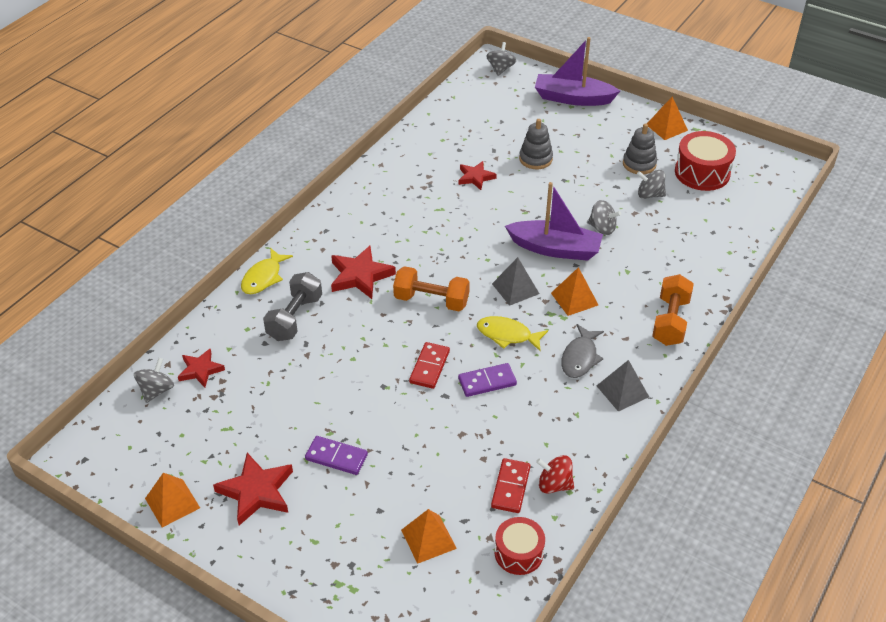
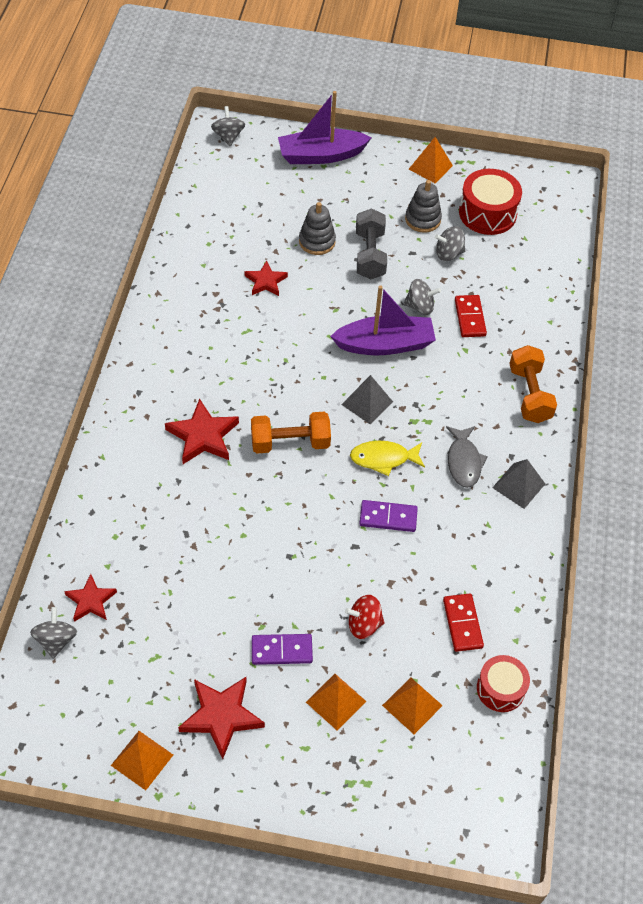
camera: 25 degrees left, 10 degrees up
yellow fish [241,248,293,294] -> none
grey dumbbell [263,272,322,341] -> grey dumbbell moved to [356,208,387,279]
red domino [409,342,450,389] -> red domino moved to [455,295,487,337]
purple domino [458,363,517,397] -> purple domino turned 45 degrees clockwise [359,500,418,532]
red spinning top [536,455,574,493] -> red spinning top moved to [345,595,385,639]
orange pyramid [551,267,598,316] -> orange pyramid moved to [306,674,366,731]

